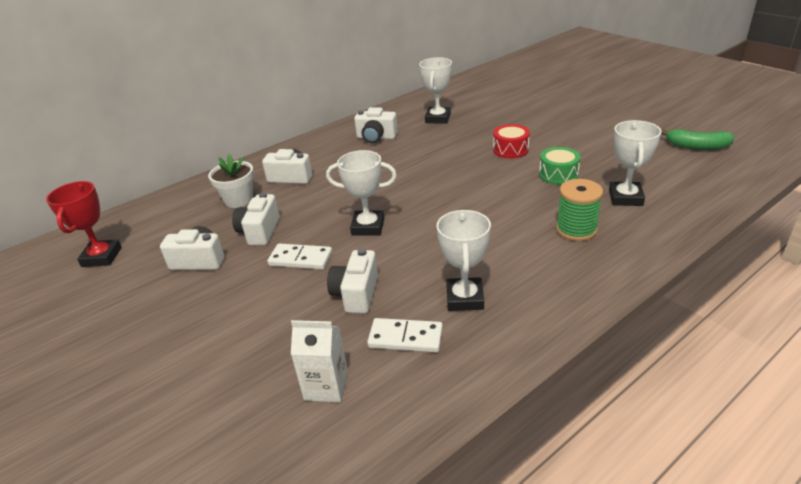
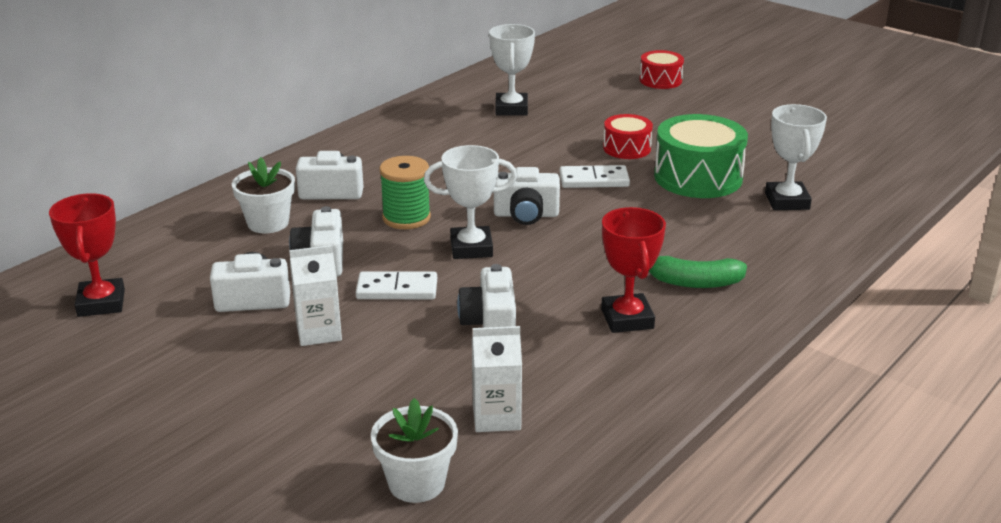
camera: 15 degrees left, 5 degrees down
white camera [354,107,398,143] -> white camera moved to [494,167,560,225]
white domino [367,318,443,352] -> white domino moved to [560,165,630,188]
white trophy [436,210,491,311] -> red trophy [601,207,666,333]
green drum [539,147,581,185] -> green drum [654,114,748,198], size x1.75
green spool [556,179,603,241] -> green spool moved to [379,156,431,229]
green banana [661,129,734,150] -> green banana moved to [649,256,747,288]
none -> white carton [289,245,342,346]
none -> white flower pot [371,398,458,503]
none -> red drum [640,50,684,89]

